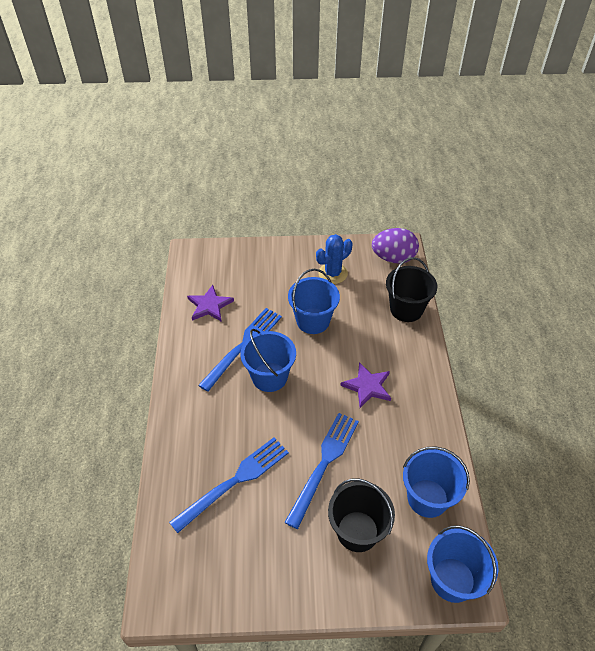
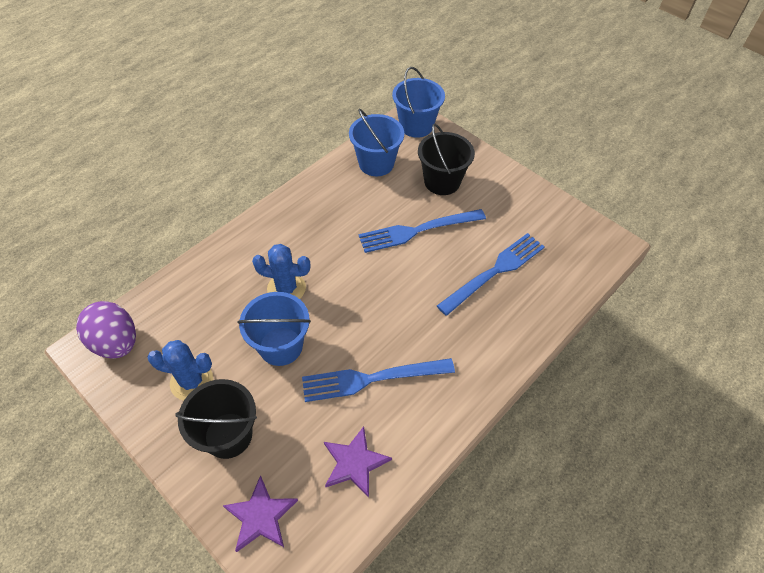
camera: 135 degrees left, 5 degrees up
blue fork [169,437,289,533] -> blue fork turned 135 degrees clockwise [437,233,545,316]
blue bucket [240,329,296,392] -> none
purple star [340,362,391,408] -> purple star moved to [222,475,298,552]
black bucket [386,257,437,322] -> black bucket moved to [175,379,257,459]
none -> blue cactus [252,244,310,299]

